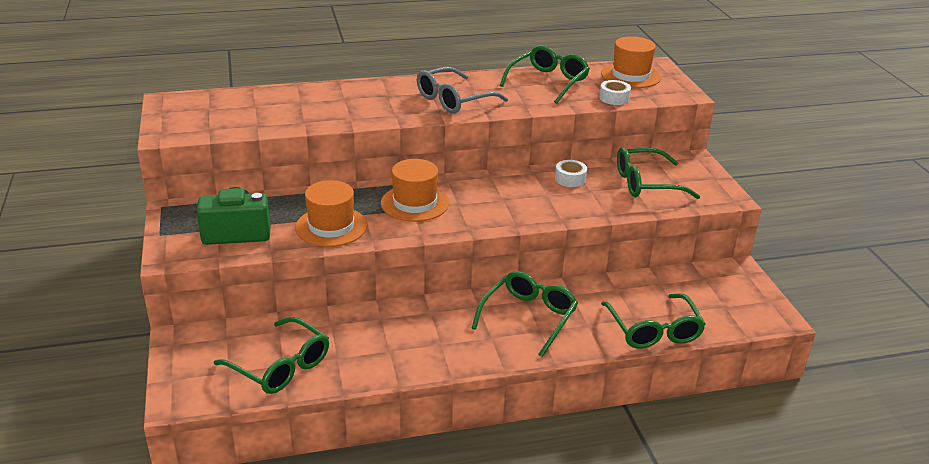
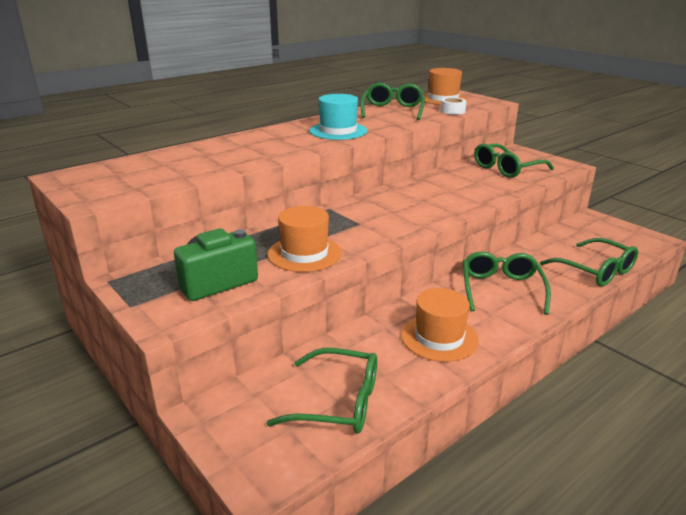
camera: 25 degrees left, 5 degrees down
orange hat [381,159,449,222] -> orange hat moved to [401,288,479,362]
grey glasses [417,67,508,113] -> turquoise hat [309,94,367,140]
white tape [555,160,587,187] -> none

